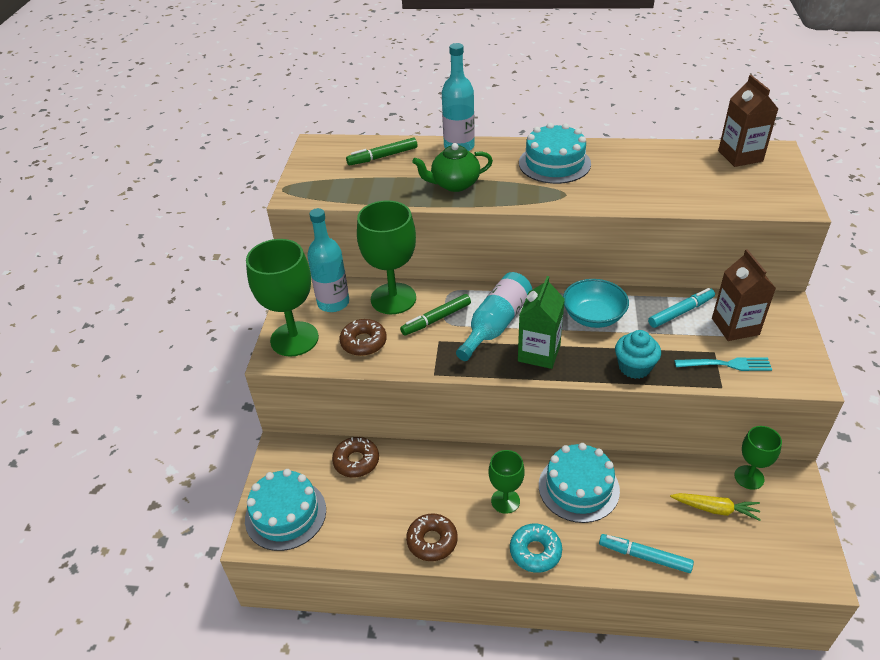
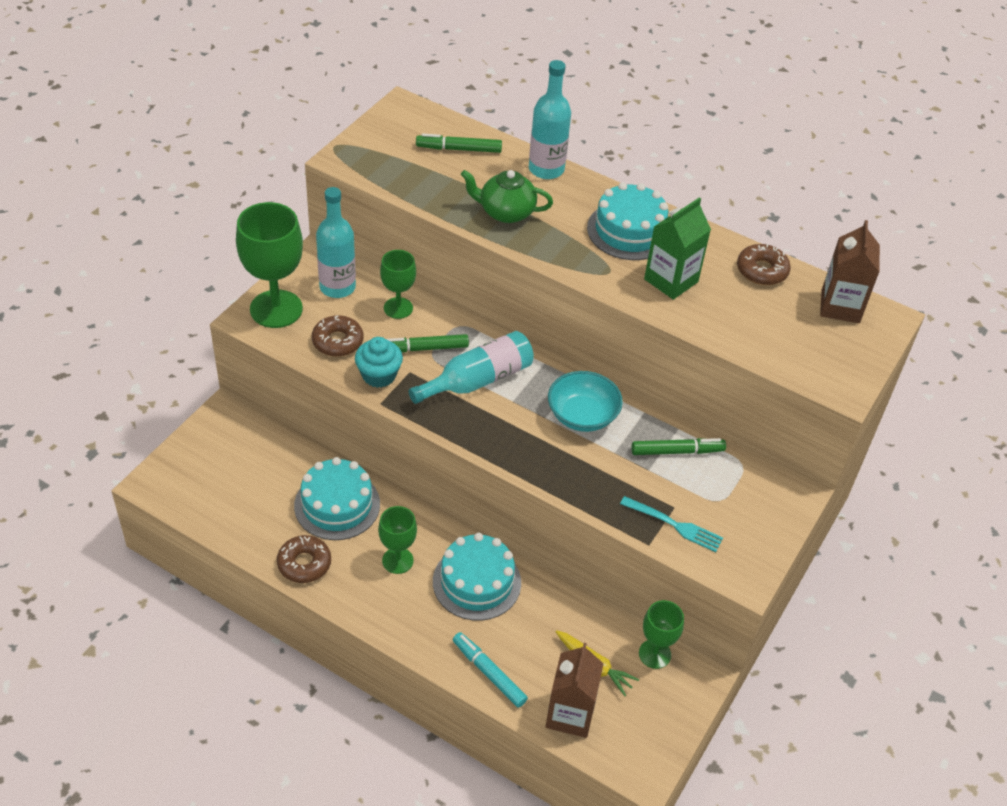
camera: 20 degrees right, 5 degrees up
turquoise cake [245,469,326,551] -> turquoise cake moved to [294,457,380,540]
brown donut [332,437,379,478] -> brown donut moved to [737,244,791,285]
green goblet [357,200,416,314] -> green goblet [380,250,416,319], size x0.57
turquoise donut [510,524,562,573] -> none
green carton [518,276,565,369] -> green carton moved to [644,198,711,300]
turquoise cupcake [615,330,661,379] -> turquoise cupcake moved to [355,337,403,388]
turquoise marker [648,288,715,328] -> green marker [631,438,726,455]
brown carton [712,249,776,341] -> brown carton moved to [545,643,604,738]

